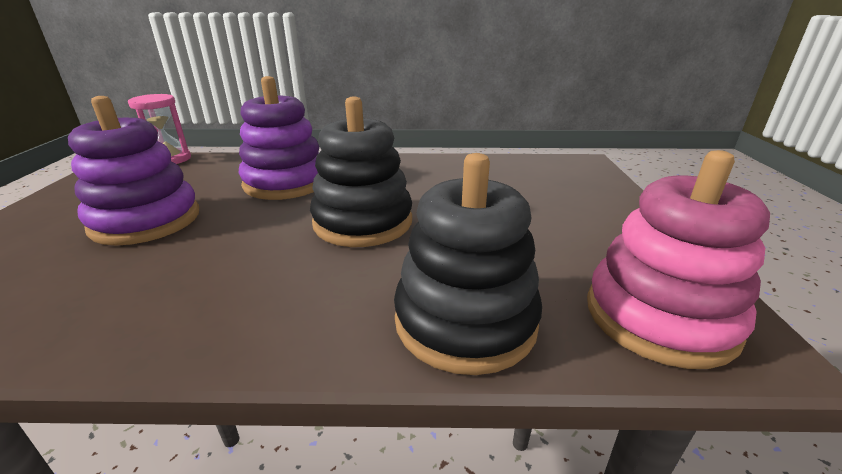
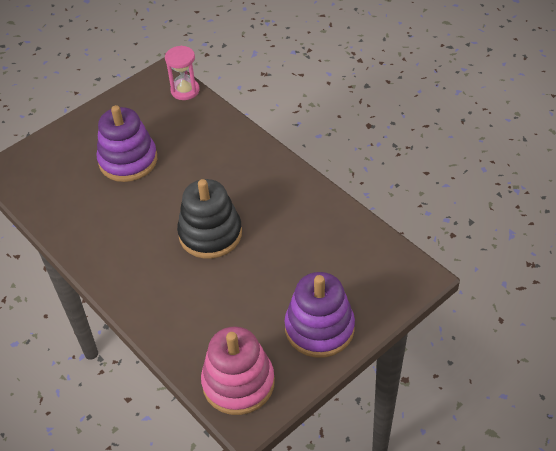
camera: 50 degrees right, 20 degrees up
purple stacking toy [239,76,319,200] -> purple stacking toy moved to [284,272,355,358]
black stacking toy [394,153,542,375] -> none

